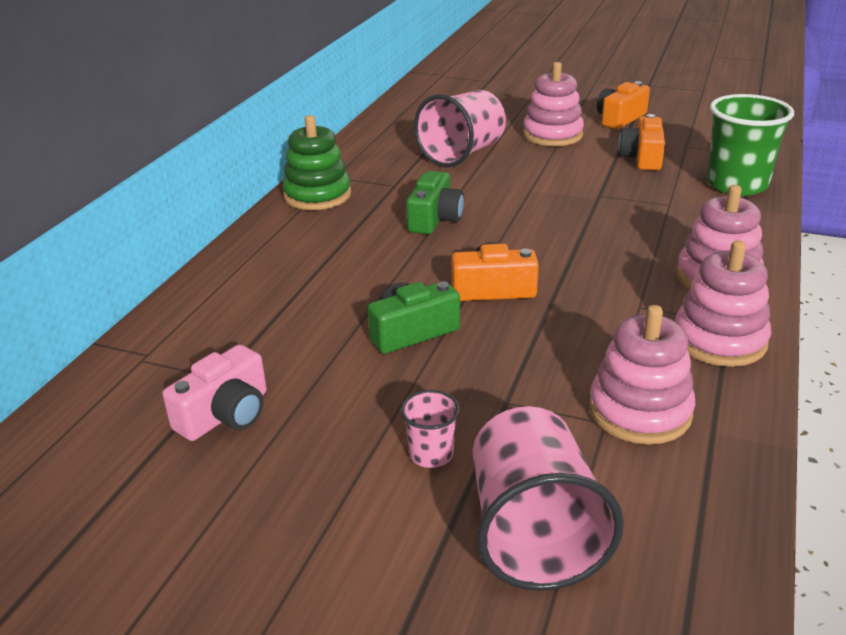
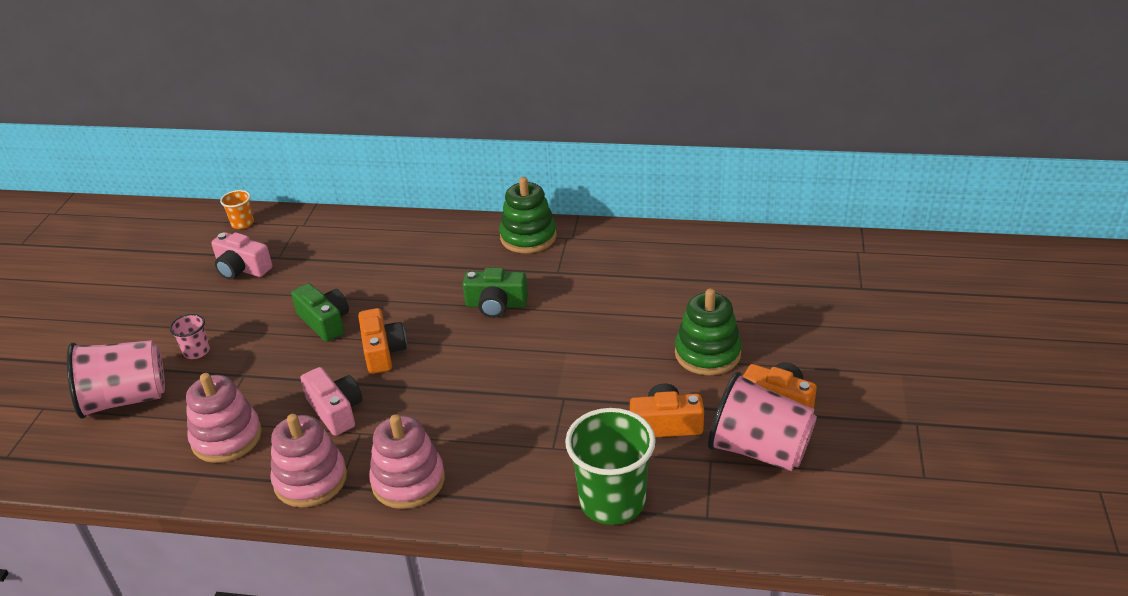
camera: 80 degrees right, 5 degrees up
pink cup [414,90,506,167] -> pink cup moved to [708,372,817,471]
pink stacking toy [523,62,584,146] -> green stacking toy [675,288,742,375]
none -> orange cup [220,190,254,229]
none -> pink camera [301,367,362,436]

